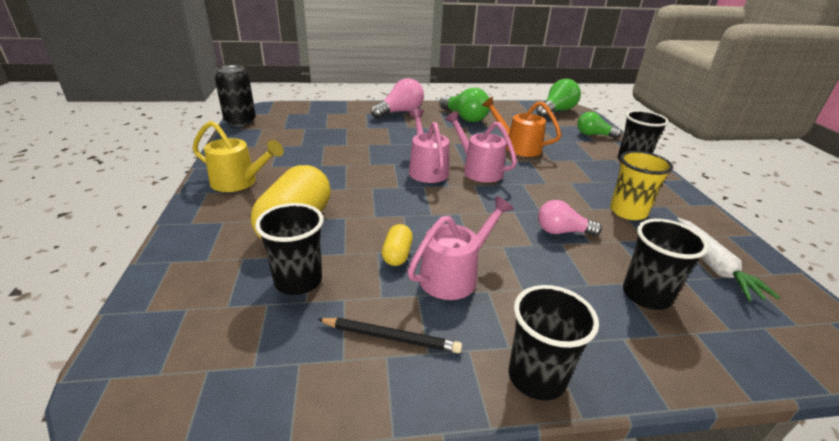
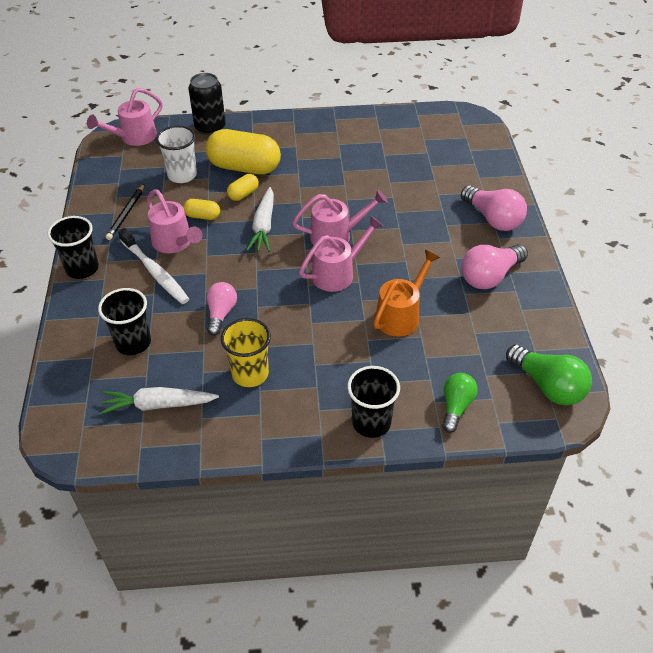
camera: 95 degrees right, 15 degrees up
yellow watering can [192,121,284,192] -> none
black can [214,65,256,127] -> black can moved to [188,73,226,135]
black cup [255,203,324,295] -> white cup [156,126,197,183]
green light bulb [439,88,490,122] -> pink light bulb [461,244,528,289]
none -> pink watering can [87,88,163,146]
none -> white toothbrush [118,228,189,304]
none -> yellow capsule [227,174,259,201]
none -> white carrot [247,187,274,252]

